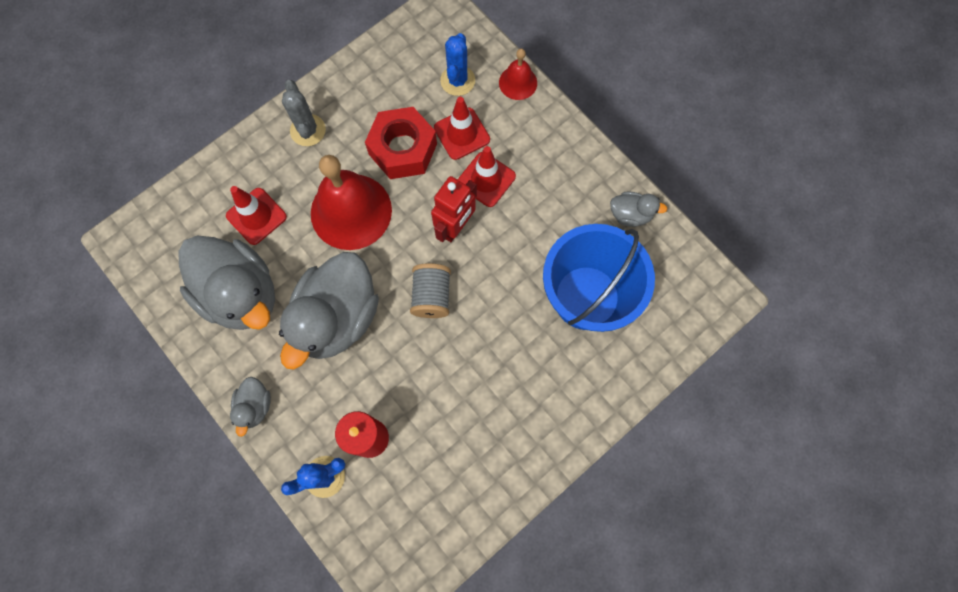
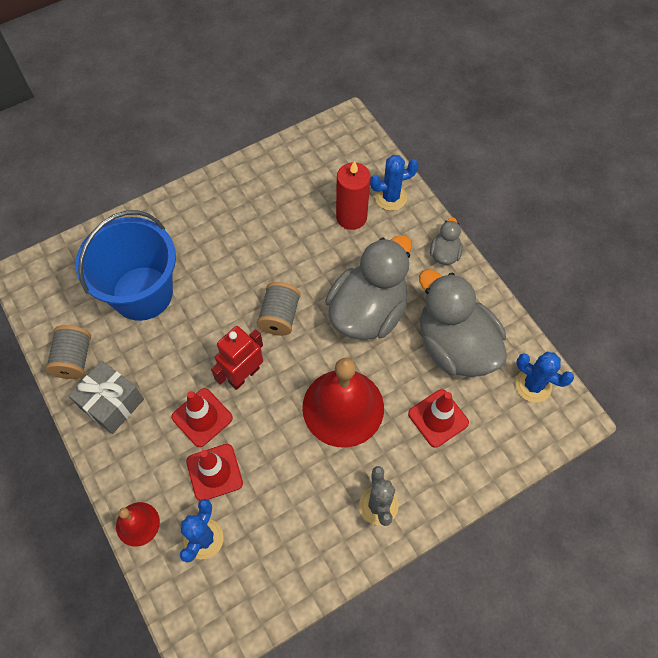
camera: 170 degrees left, 10 degrees down
red nut [365,107,437,179] -> none
grey duck [610,191,667,227] -> grey spool [45,325,91,379]
none -> grey gift [68,361,144,434]
none -> blue cactus [515,352,574,402]

